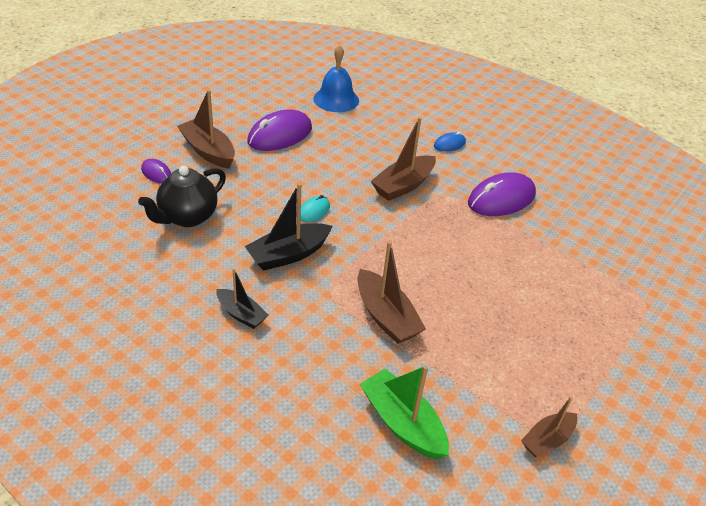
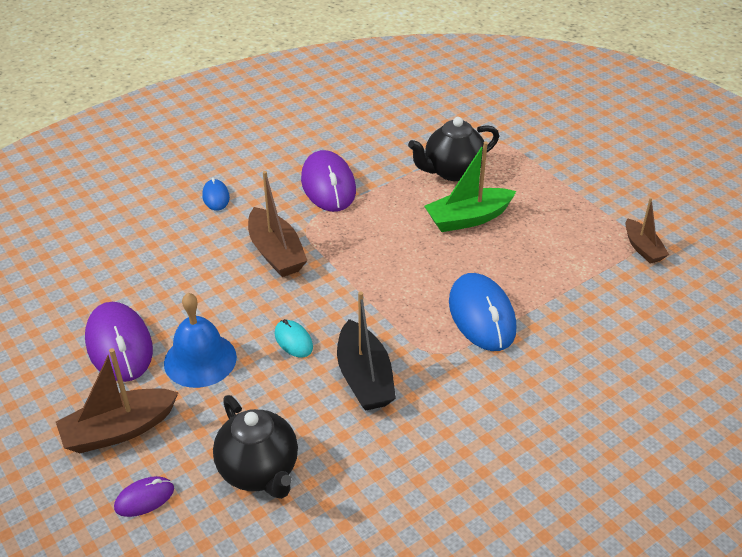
camera: 70 degrees left, 0 degrees up
black boat [216,268,268,329] -> none
blue bell [313,45,359,112] -> blue bell moved to [164,293,237,388]
brown boat [358,241,426,344] -> blue mouse [449,273,516,351]
green boat [360,365,449,459] -> green boat moved to [424,141,516,232]
none -> black teapot [408,117,499,181]

